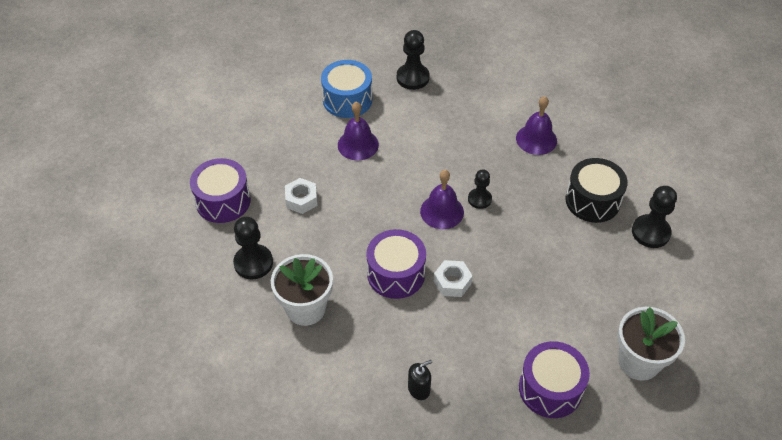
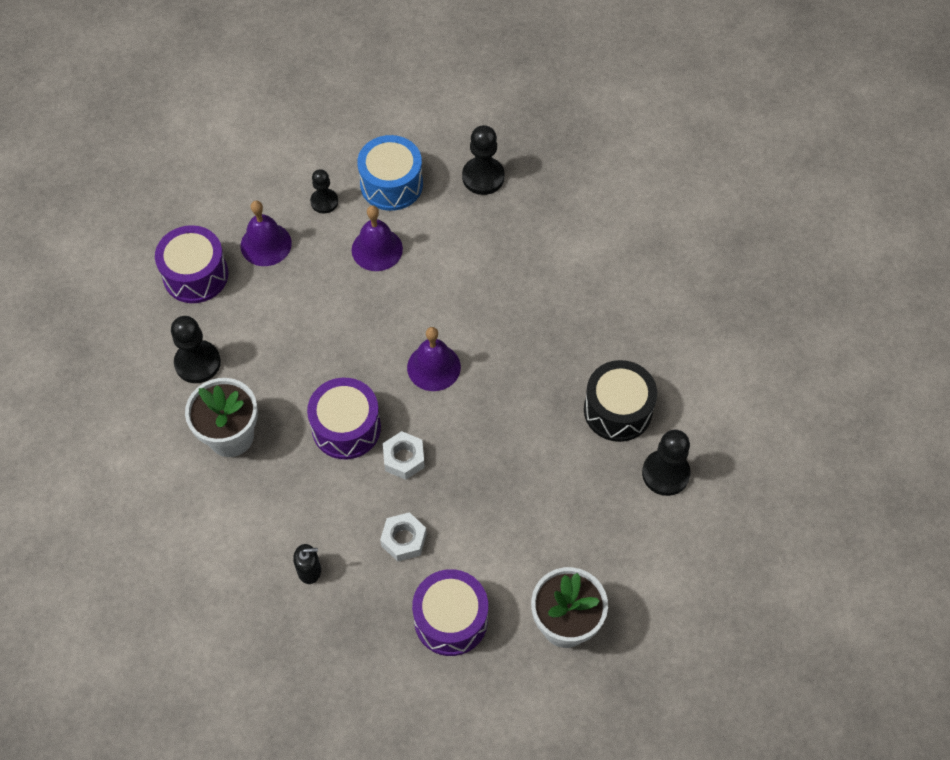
camera: 20 degrees right, 10 degrees up
white nut [285,178,318,214] -> white nut moved to [380,512,427,562]
black pawn [468,169,492,209] -> black pawn moved to [310,169,338,214]
purple bell [516,96,557,155] -> purple bell moved to [240,201,292,266]

